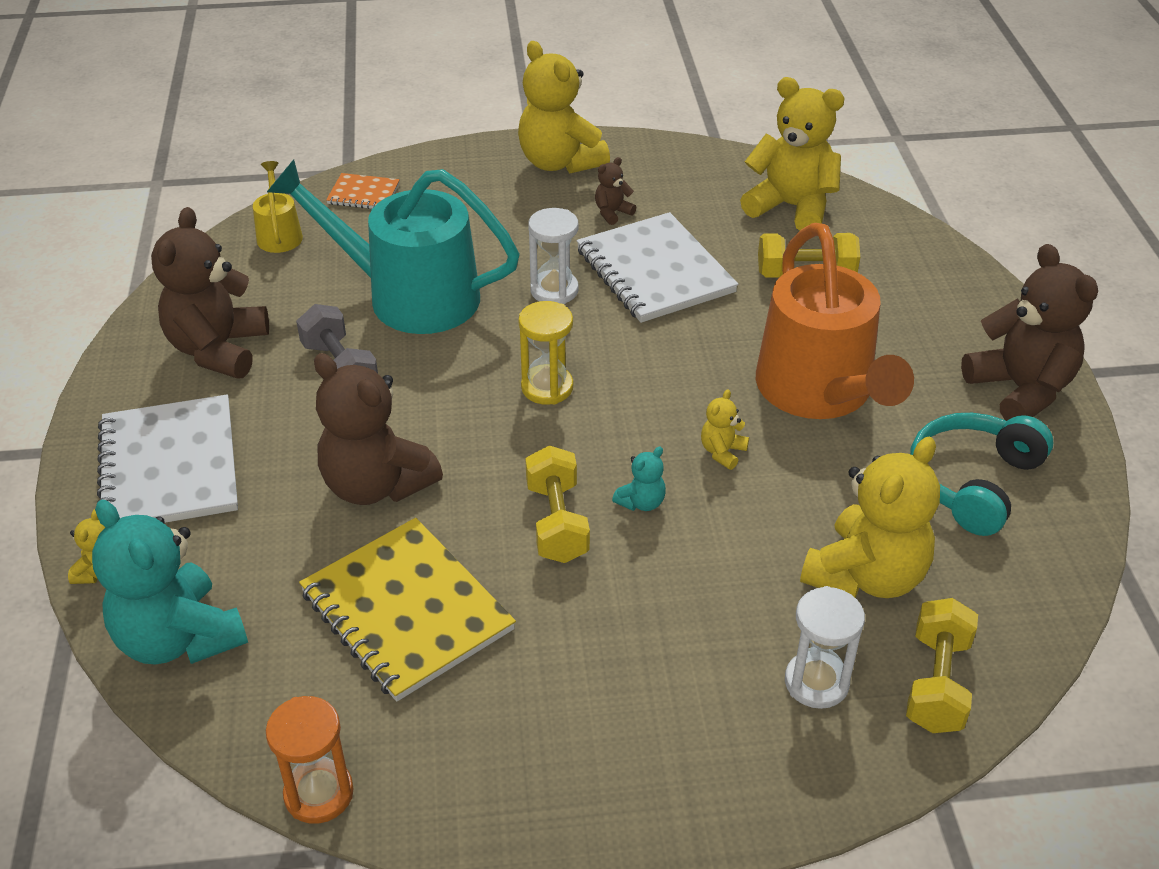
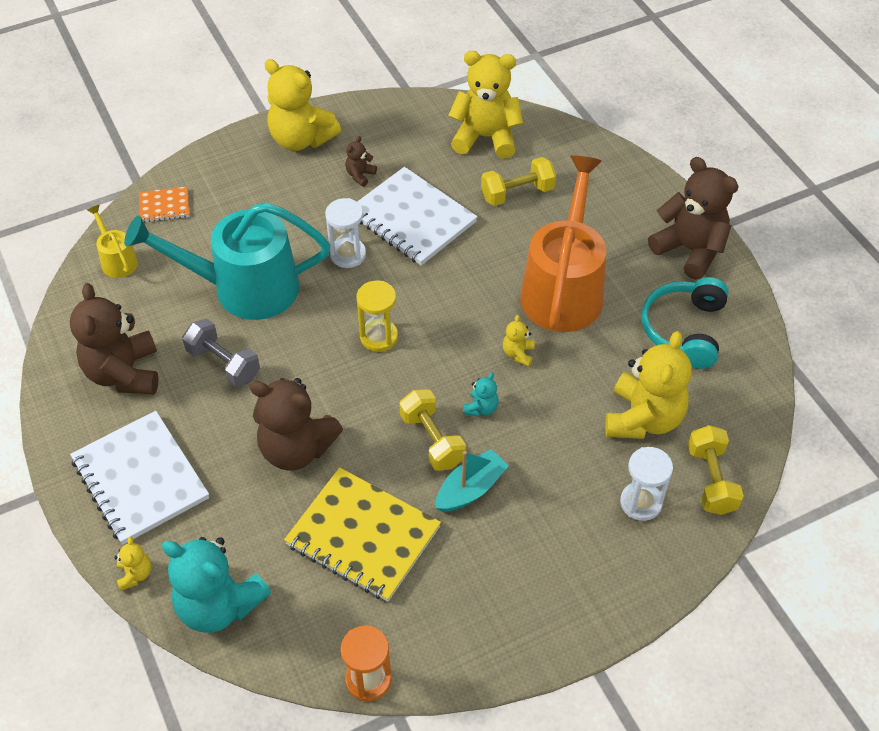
camera: 20 degrees left, 10 degrees up
orange watering can [756,223,914,419] -> orange watering can turned 135 degrees counterclockwise [520,155,606,332]
none -> turquoise boat [436,449,509,512]

